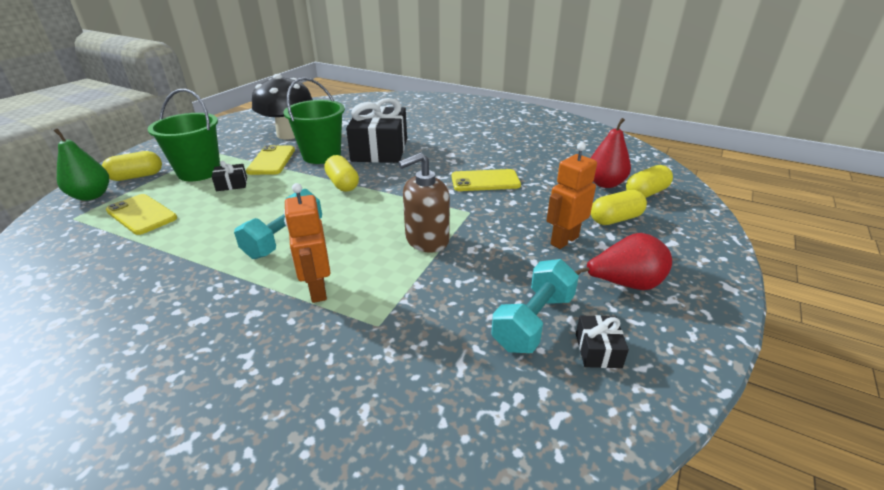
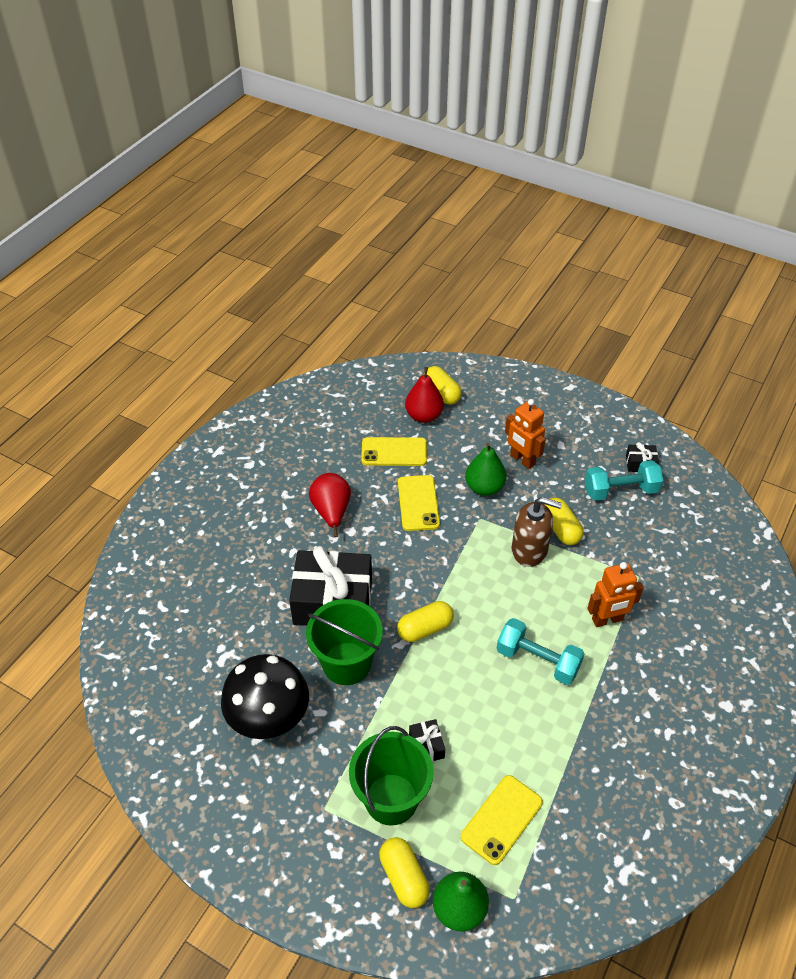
camera: 90 degrees left, 15 degrees up
yellow phone [246,145,295,175] -> yellow phone moved to [361,437,427,466]
brown soap dispenser [398,153,450,253] -> brown soap dispenser turned 45 degrees counterclockwise [512,497,562,567]
turquoise dumbbell [491,259,579,353] -> turquoise dumbbell turned 45 degrees counterclockwise [585,460,663,501]
red pear [575,233,672,290] -> red pear moved to [309,473,351,537]
yellow capsule [591,190,647,225] -> yellow capsule moved to [544,498,584,545]
none -> green pear [465,442,507,496]

